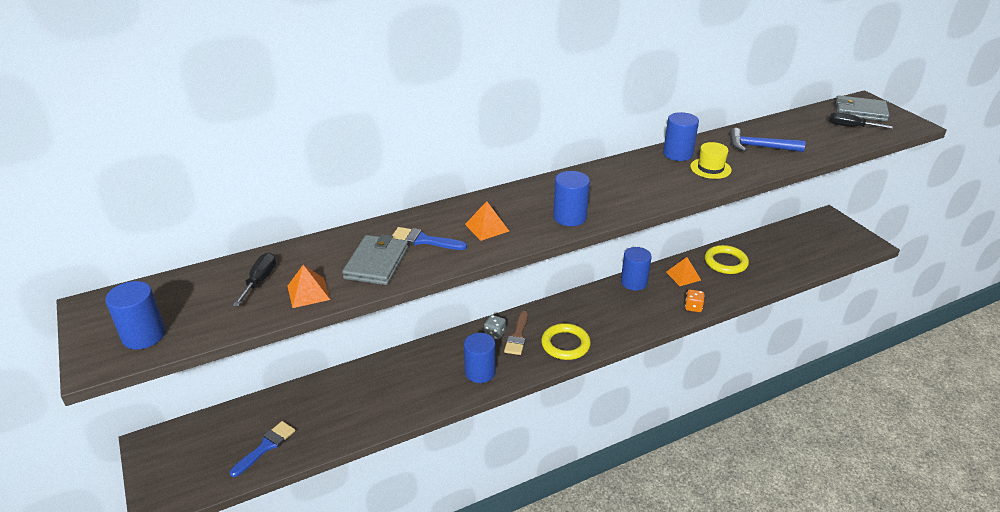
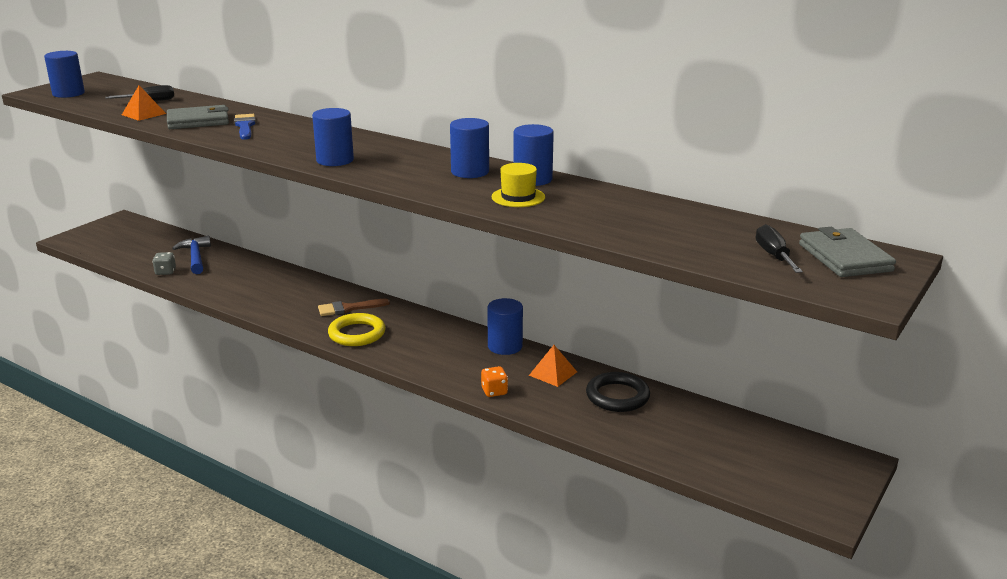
camera: 60 degrees right, 10 degrees down
blue brush [230,421,296,477] -> none
blue cylinder [464,333,496,383] -> blue cylinder moved to [450,118,489,178]
orange pyramid [465,201,509,241] -> none
grey dice [484,315,506,340] -> grey dice moved to [152,252,176,275]
yellow ring [705,245,749,274] -> black ring [586,372,650,412]
blue hammer [730,128,805,152] -> blue hammer moved to [172,236,211,274]

